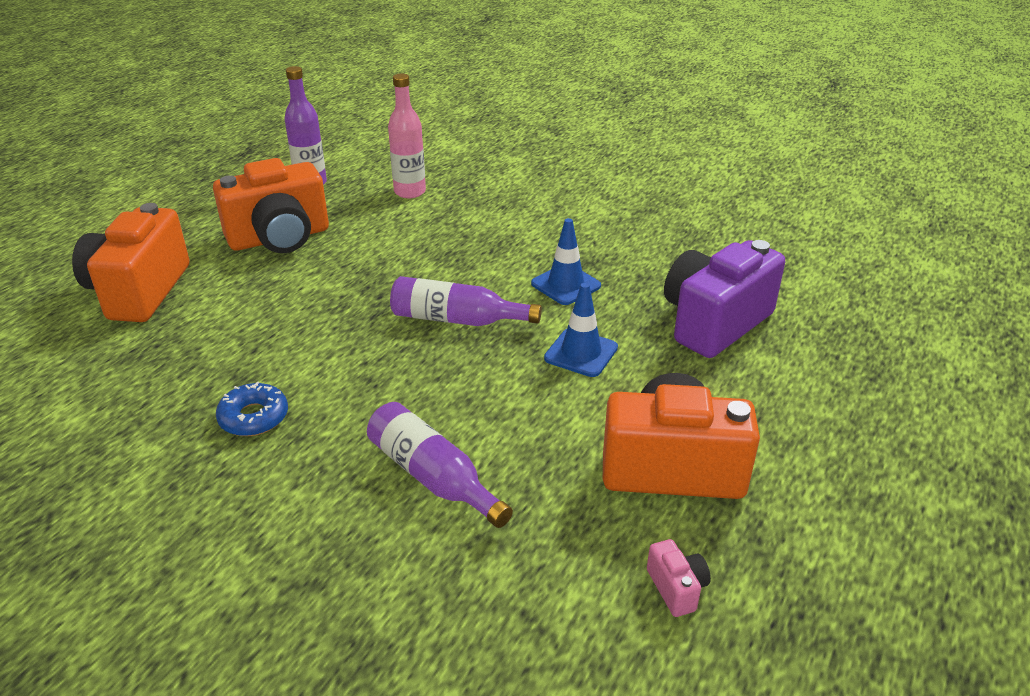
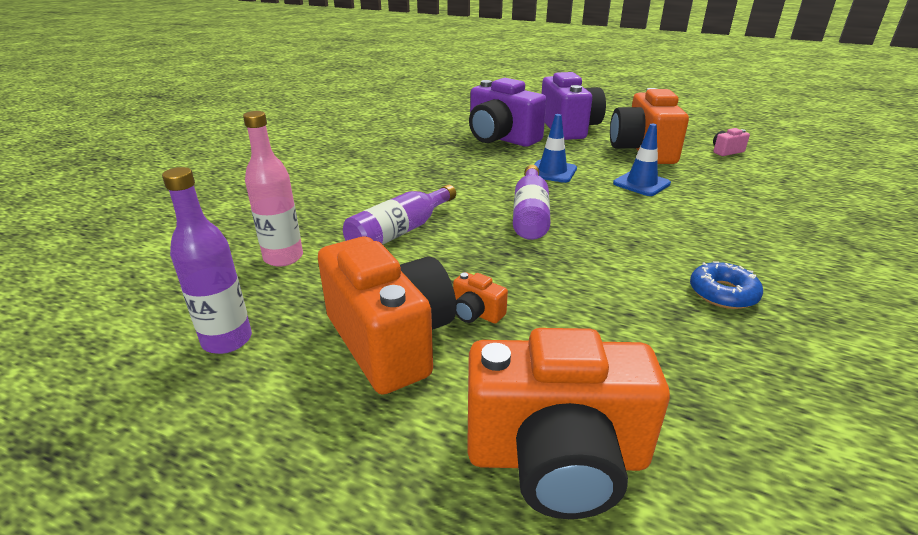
camera: 95 degrees left, 5 degrees down
purple bottle [367,402,513,528] -> purple bottle moved to [343,184,456,245]
blue traffic cone [531,218,601,305] -> blue traffic cone moved to [613,124,671,196]
none -> orange camera [453,272,508,323]
none -> purple camera [542,72,606,140]

